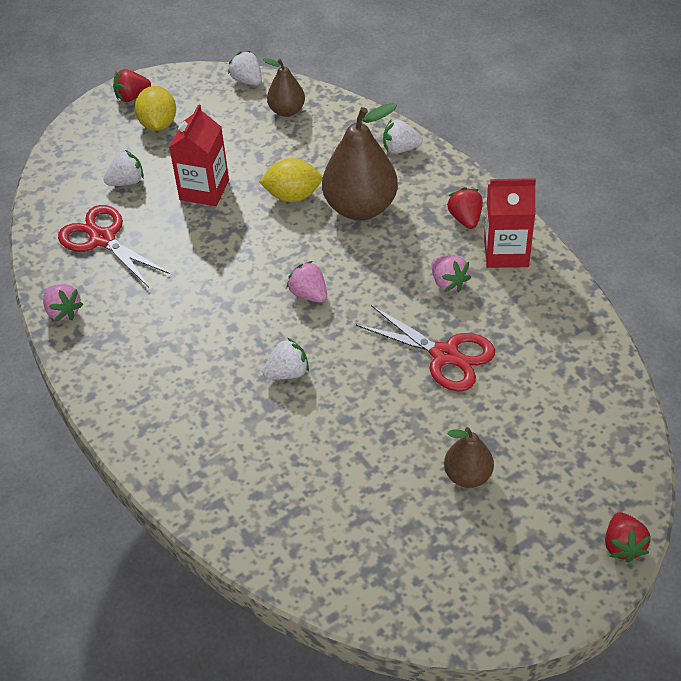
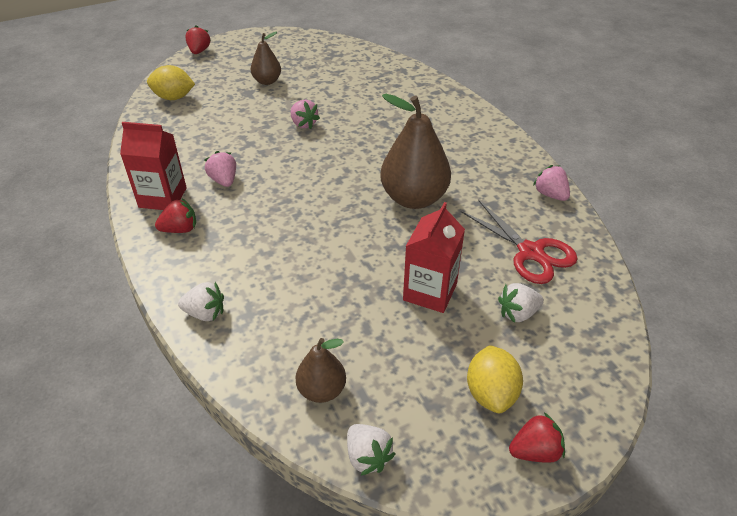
camera: 175 degrees left, 5 degrees down
yellow lemon [259,158,322,202] -> yellow lemon moved to [147,65,195,100]
white strawberry [263,338,309,380] -> none
pink strawberry [286,261,327,303] -> pink strawberry moved to [291,99,320,129]
brown pear [322,103,398,220] -> brown pear moved to [380,94,451,209]
red scissors [356,305,495,391] -> none
red strawberry [447,187,483,229] -> red strawberry turned 105 degrees counterclockwise [155,199,196,233]

